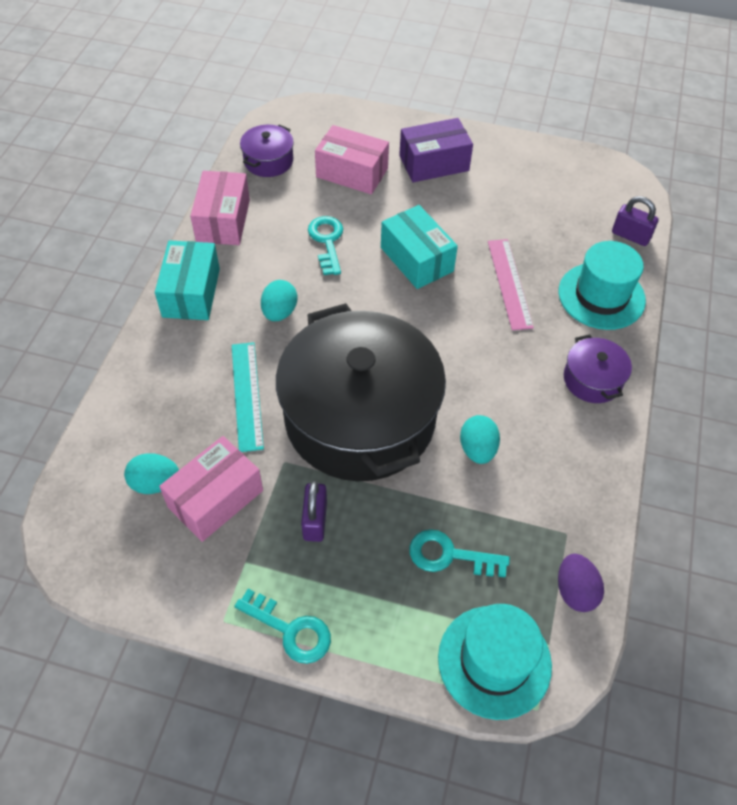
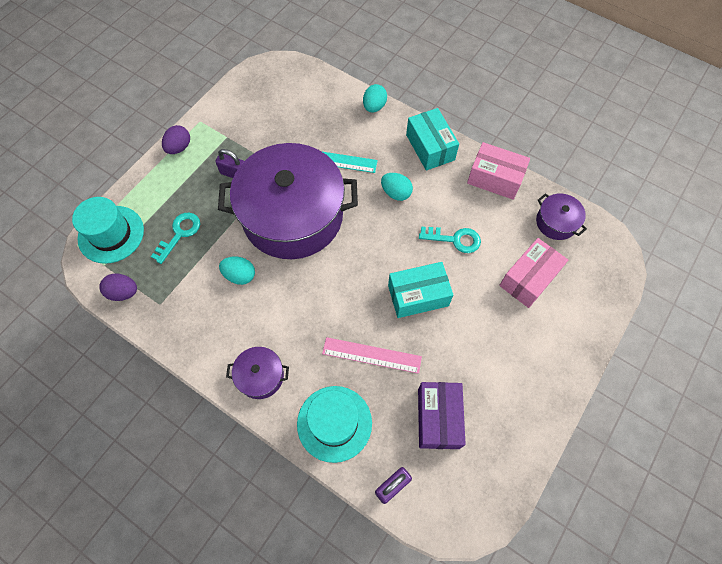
camera: 110 degrees right, 10 degrees up
turquoise egg [124,453,179,494] -> turquoise egg moved to [363,84,387,113]
turquoise box [155,240,220,320] -> turquoise box turned 45 degrees clockwise [406,108,459,170]
pink box [159,436,263,542] -> none
turquoise key [234,589,331,664] -> purple egg [162,125,190,154]
black pot [276,303,446,481] -> purple pot [218,143,358,259]
purple box [399,118,473,182] -> purple box moved to [418,382,466,449]

